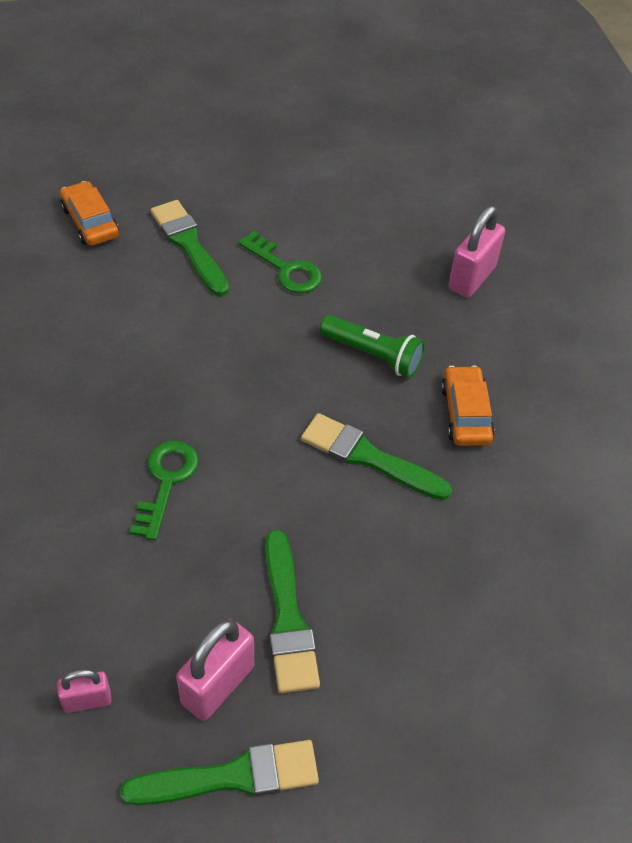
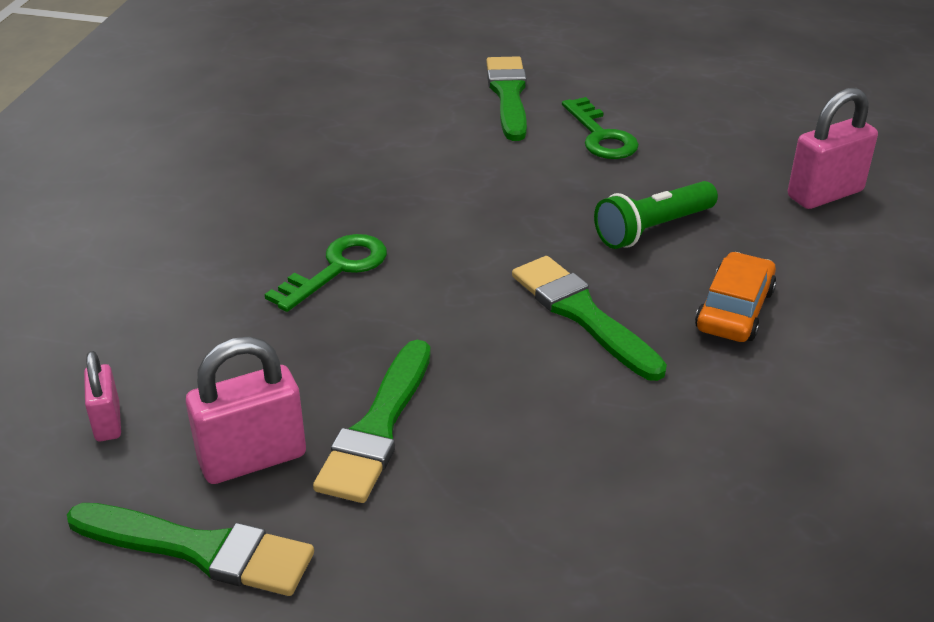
camera: 30 degrees right, 15 degrees down
pink padlock [57,669,112,713] -> pink padlock turned 60 degrees clockwise [84,351,121,441]
orange car [60,181,119,246] -> none
green flashlight [320,315,425,378] -> green flashlight turned 90 degrees clockwise [594,181,718,249]

